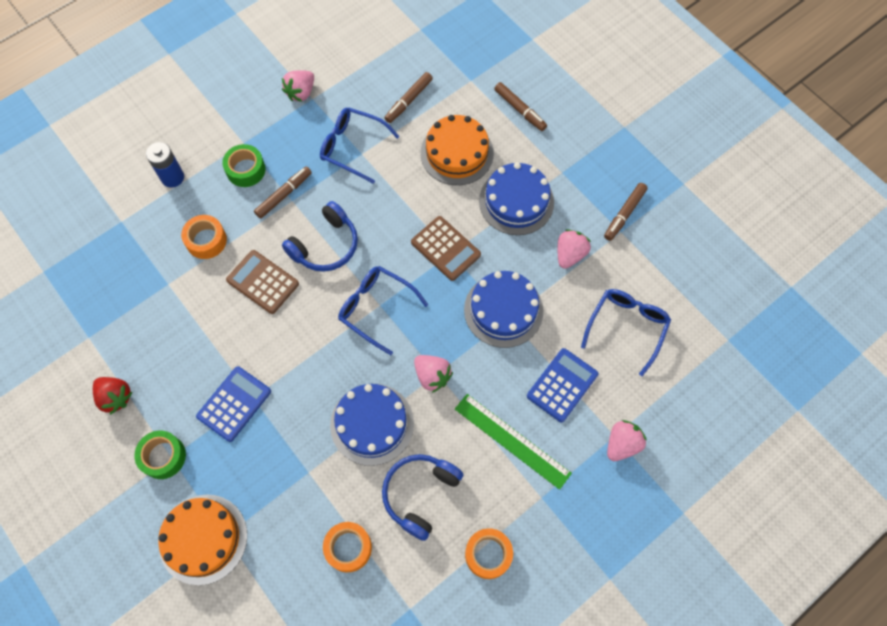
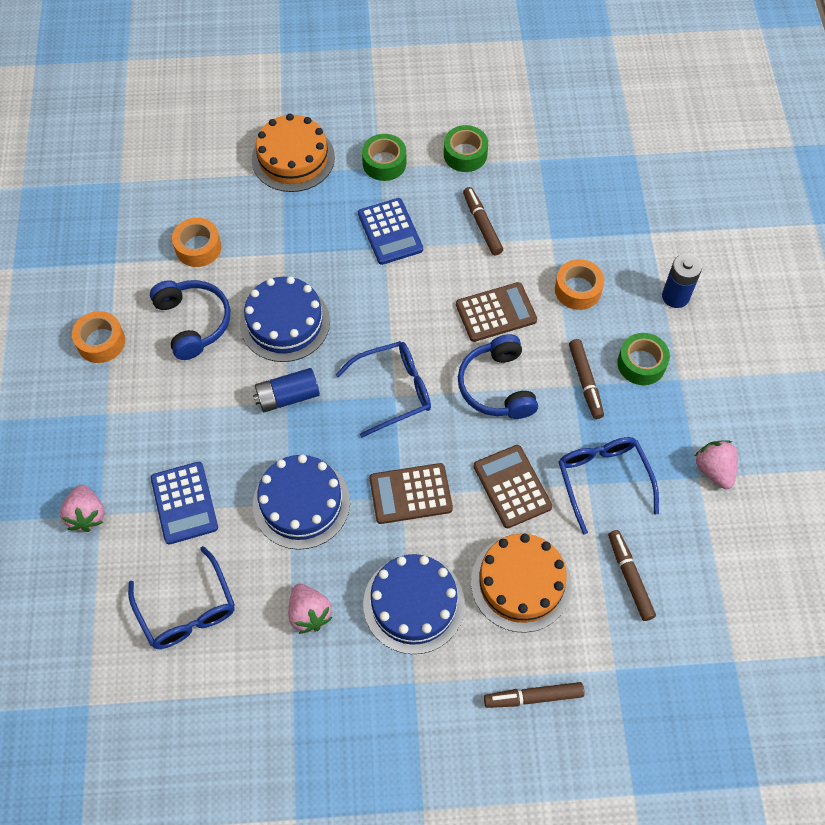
camera: 125 degrees right, 5 degrees down
red strawberry [93,377,133,415] -> green tape [444,125,488,172]
blue glasses [320,108,400,184] -> blue glasses turned 75 degrees counterclockwise [558,437,659,535]
pink strawberry [414,355,453,393] -> blue battery [253,368,320,412]
green ruler [455,394,572,490] -> none
brown marker [604,183,648,241] -> brown marker moved to [463,187,503,255]
none -> brown calculator [474,445,552,528]

